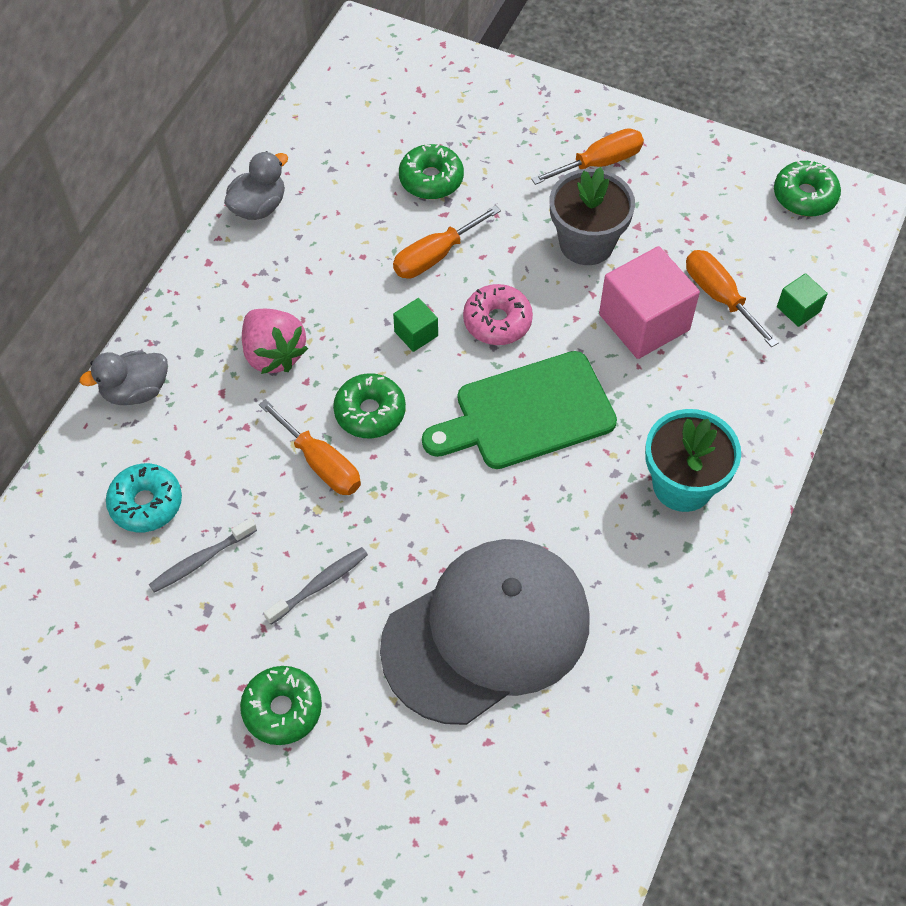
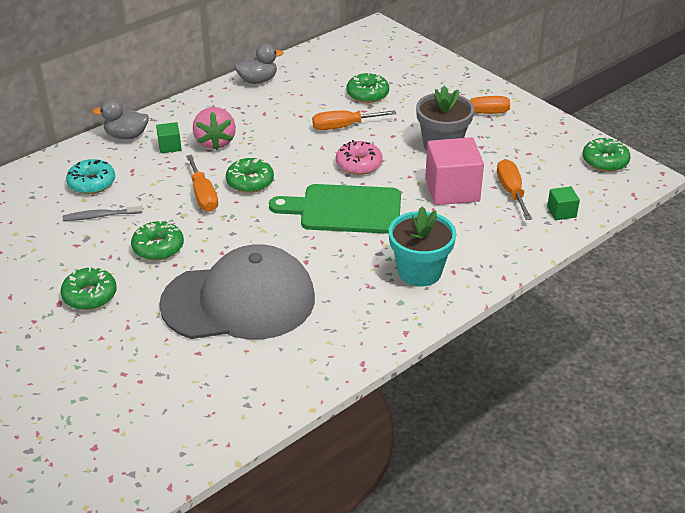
camera: 25 degrees right, 20 degrees down
grey toothbrush [264,547,368,625] -> green donut [131,220,184,261]
green cube [393,298,438,352] -> green cube moved to [156,122,182,153]

